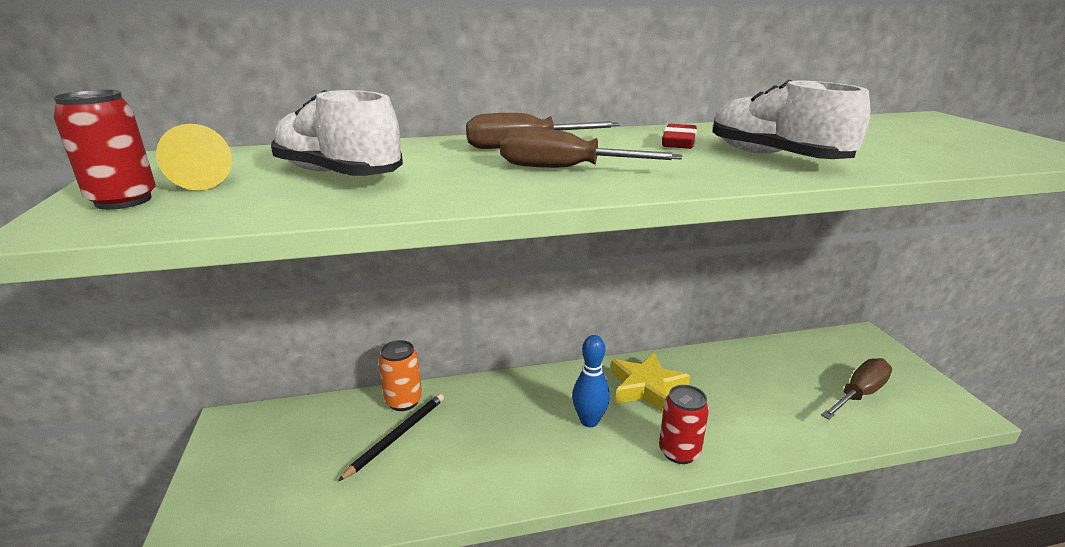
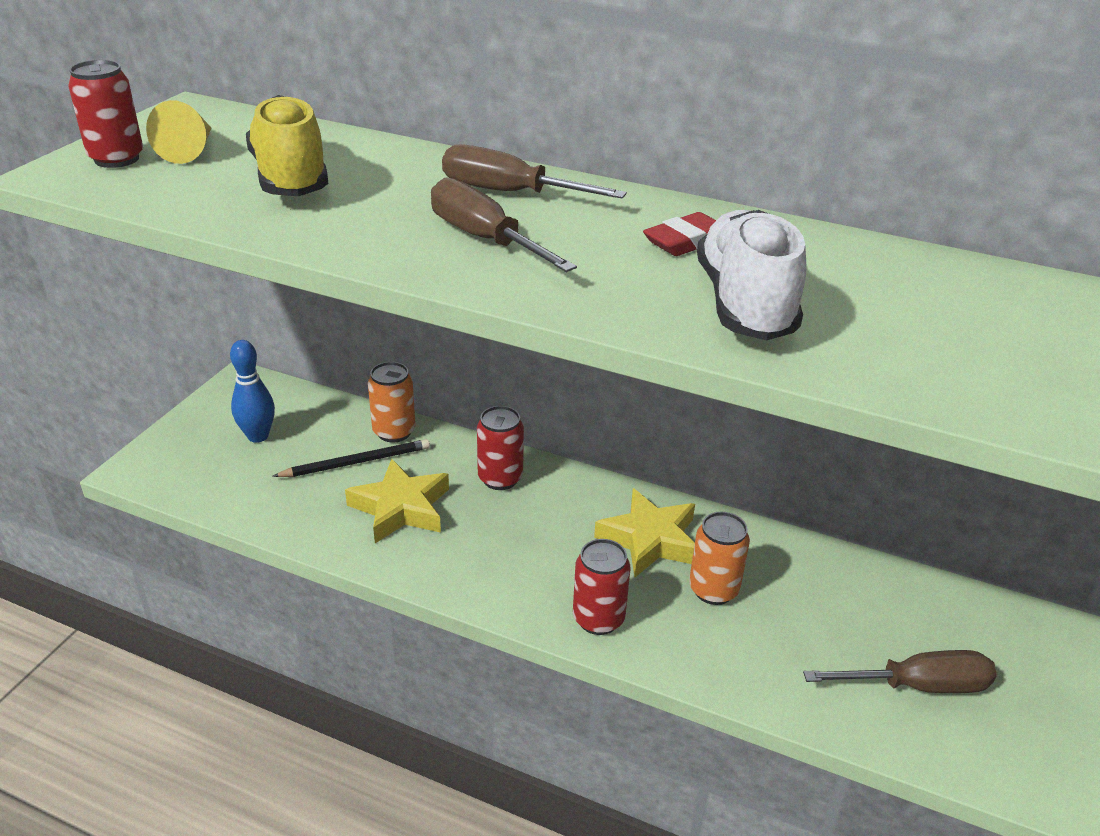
camera: 35 degrees right, 10 degrees up
white shoe [271,90,403,176] -> yellow shoe [246,95,328,196]
blue bowling pin [572,335,610,427] -> blue bowling pin moved to [230,340,275,443]
none -> yellow star [345,459,449,543]
none -> red can [477,406,524,490]
none -> orange can [689,512,750,605]

